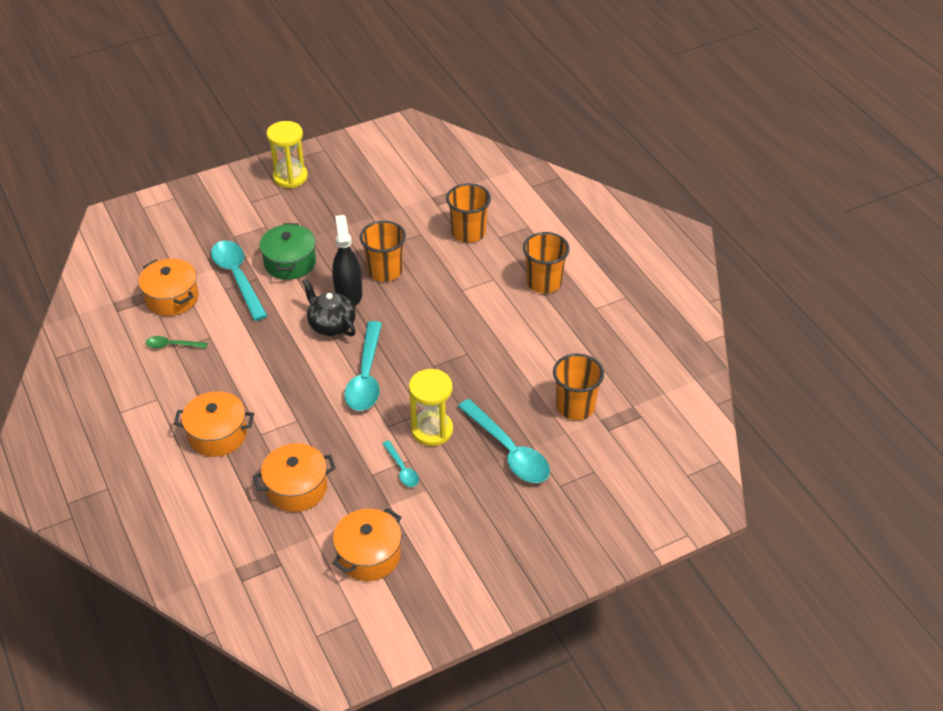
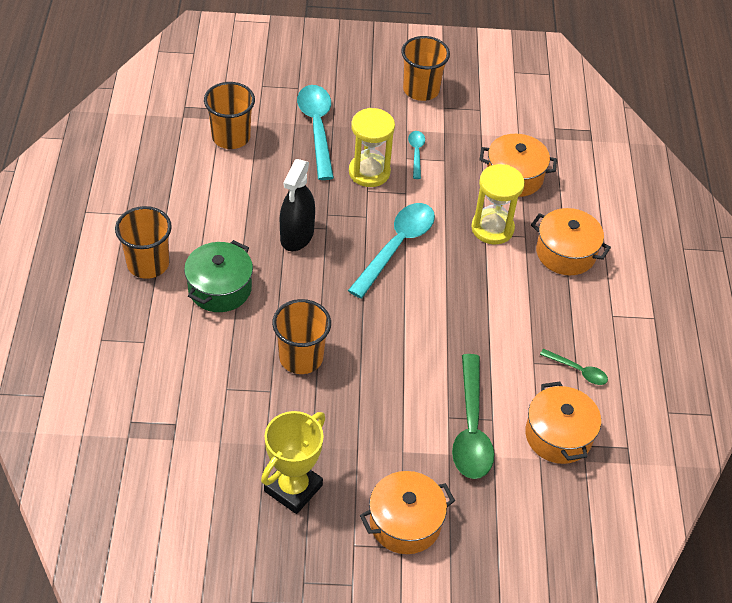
camera: 155 degrees left, 5 degrees up
turquoise spoon [211,240,268,321] -> green spoon [452,354,494,479]
green pot [259,223,316,280] -> green pot moved to [184,240,253,312]
yellow hourglass [266,121,308,189] -> yellow hourglass moved to [471,164,525,244]
black teapot [302,278,356,337] -> none
black spray bottle [332,215,362,306] -> black spray bottle moved to [280,159,315,251]
orange pot [333,508,401,581] -> orange pot moved to [360,471,455,554]
orange cup [446,183,491,243] -> orange cup moved to [401,36,450,101]
none -> yellow trophy [261,411,325,514]

